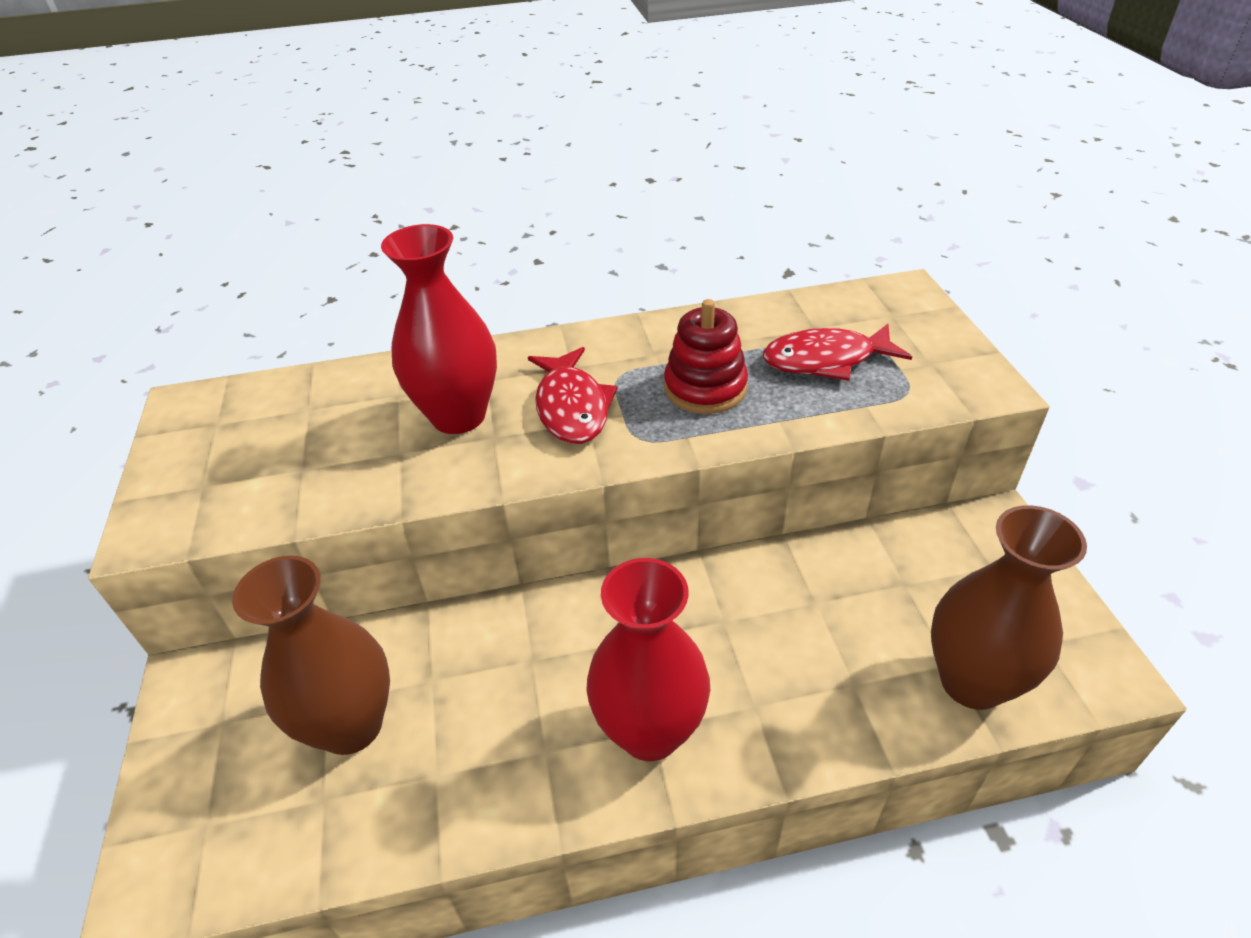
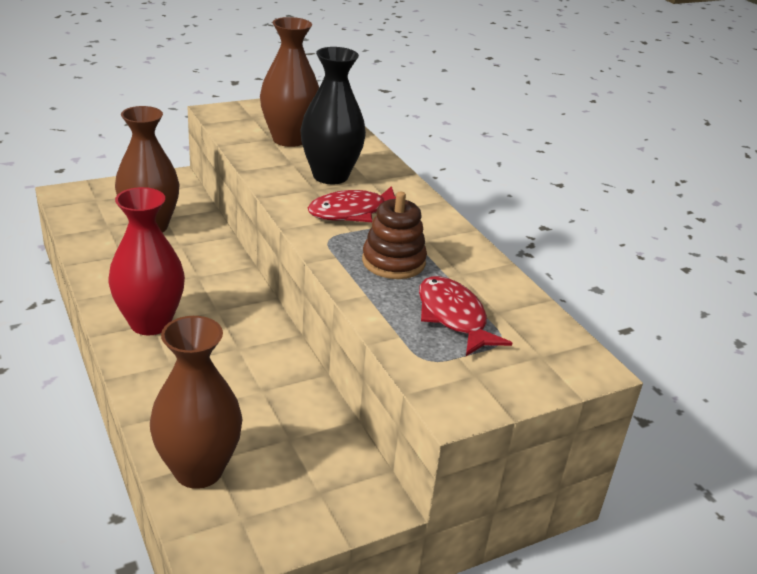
camera: 70 degrees right, 10 degrees down
red vase [381,224,497,434] -> black vase [300,47,366,184]
red stacking toy [664,299,748,414] -> brown stacking toy [362,191,427,279]
none -> brown vase [260,17,319,147]

